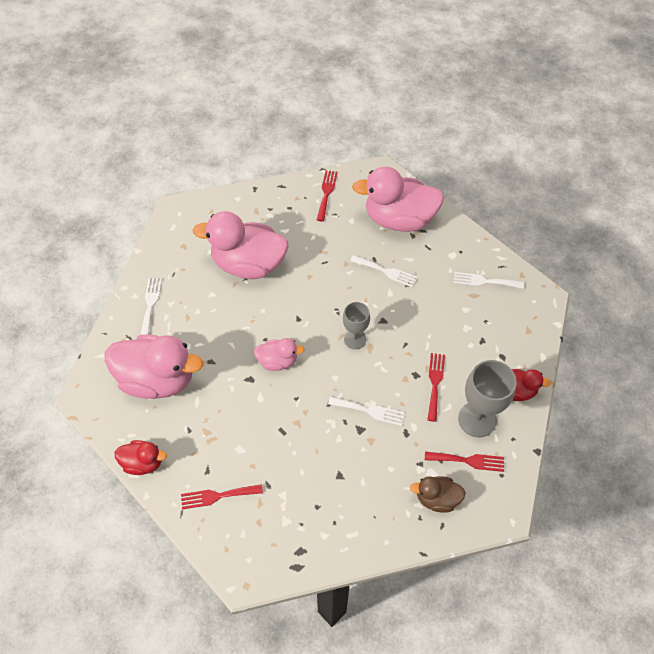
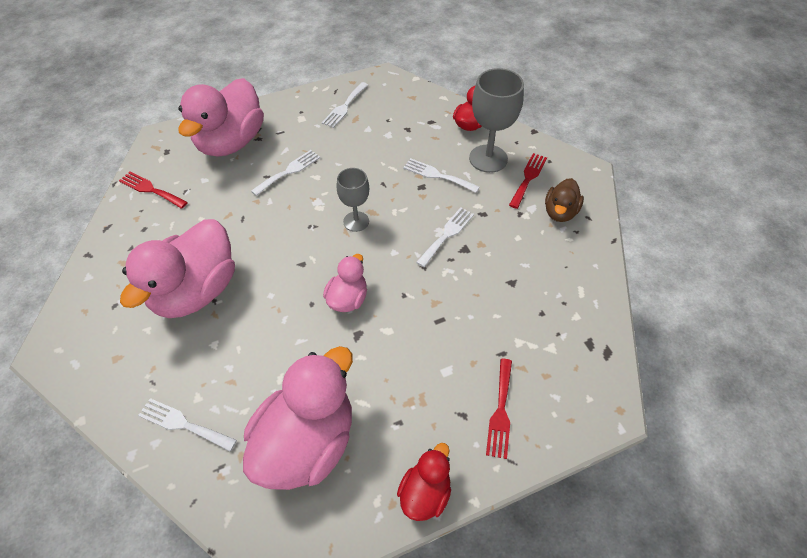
camera: 70 degrees left, 5 degrees down
red fork [428,353,445,422] -> white fork [403,158,480,193]

